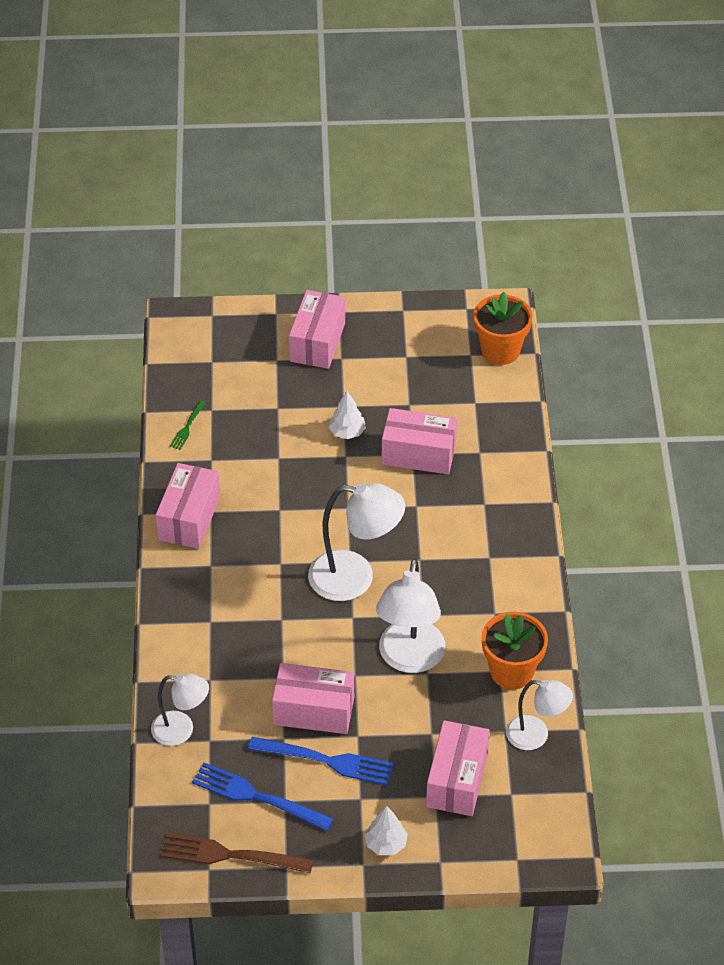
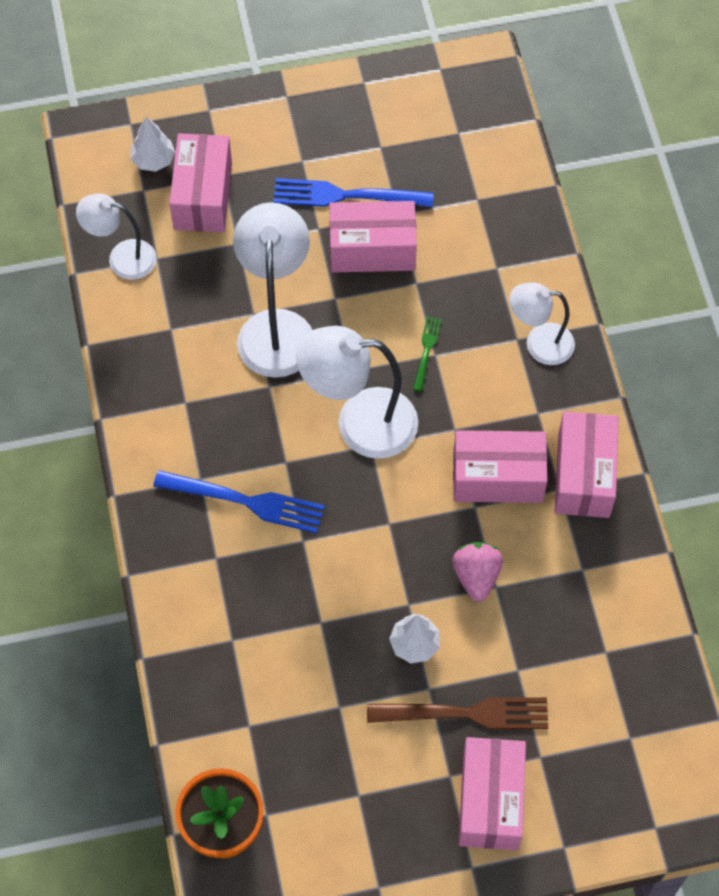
camera: 170 degrees right, 15 degrees up
white lamp [151,674,209,746] -> white lamp moved to [509,282,575,365]
brown fork [161,833,313,873] -> brown fork moved to [367,697,548,729]
green fork [169,400,206,450] -> green fork moved to [413,316,441,392]
blue fork [192,762,334,831] -> blue fork moved to [153,470,325,533]
white tree [365,806,408,855] -> white tree moved to [130,117,175,172]
pink box [382,408,457,474] -> pink box moved to [453,430,547,503]
orange flower pot [482,612,548,690] -> none
none -> pink strawberry [452,542,503,602]

